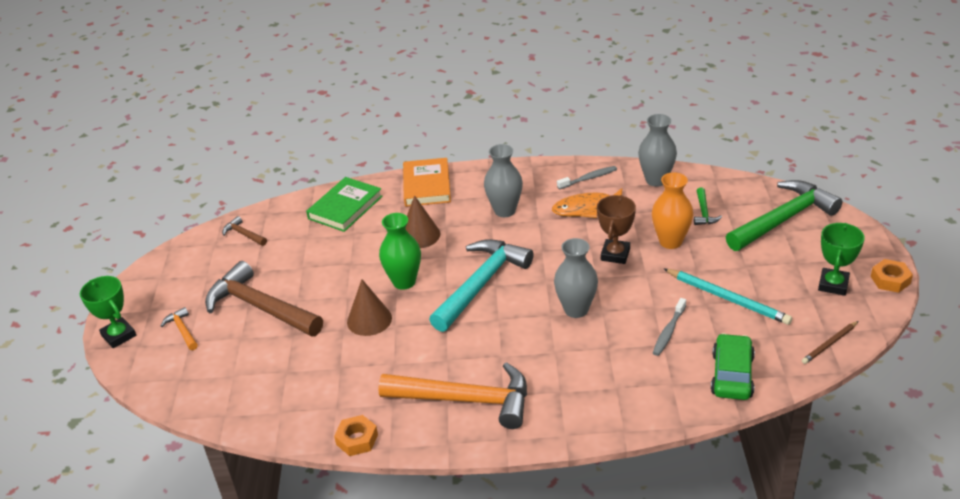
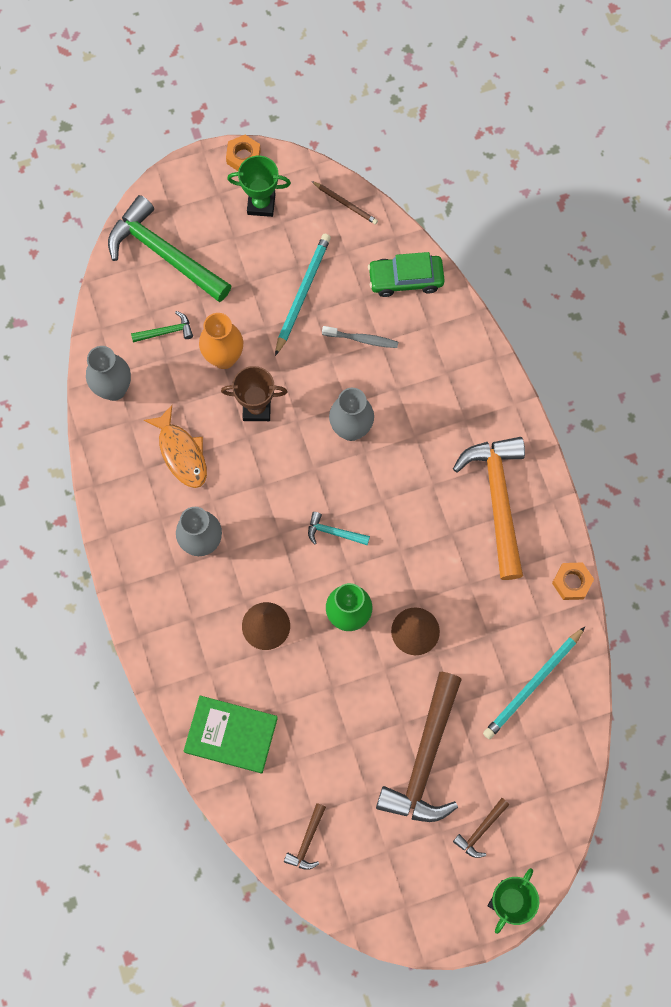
camera: 110 degrees left, 35 degrees up
orange hammer [161,307,198,350] -> brown hammer [453,798,510,858]
orange book [403,158,451,207] -> none
turquoise hammer [429,239,534,332] -> turquoise hammer [308,512,370,545], size x0.43
grey toothbrush [557,166,617,190] -> none
none -> turquoise pencil [483,627,585,739]

